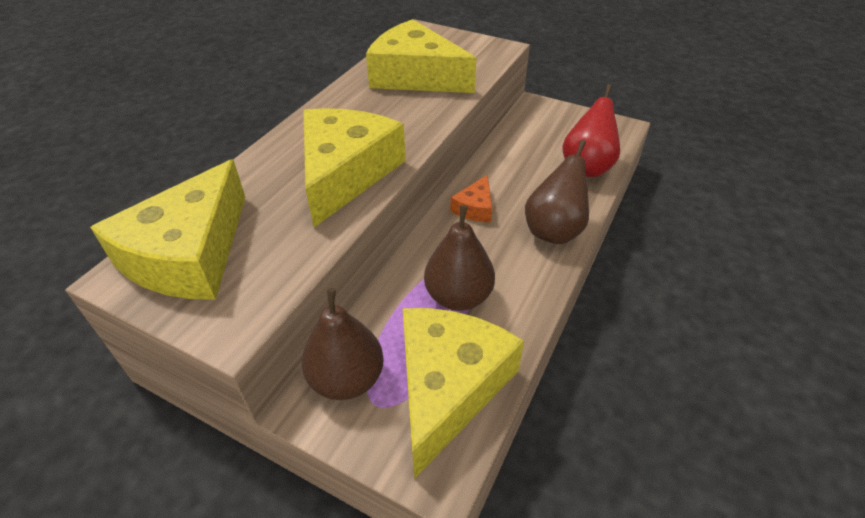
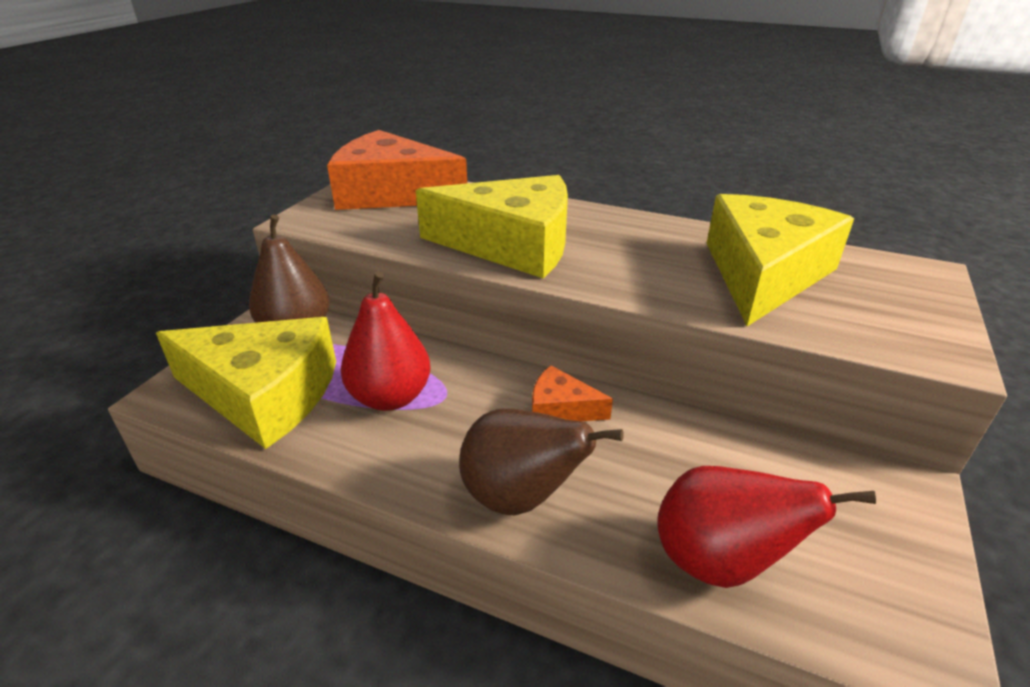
camera: 85 degrees right, 10 degrees down
yellow cheese [90,159,245,300] -> orange cheese [327,130,467,210]
brown pear [424,205,495,311] -> red pear [341,271,430,411]

